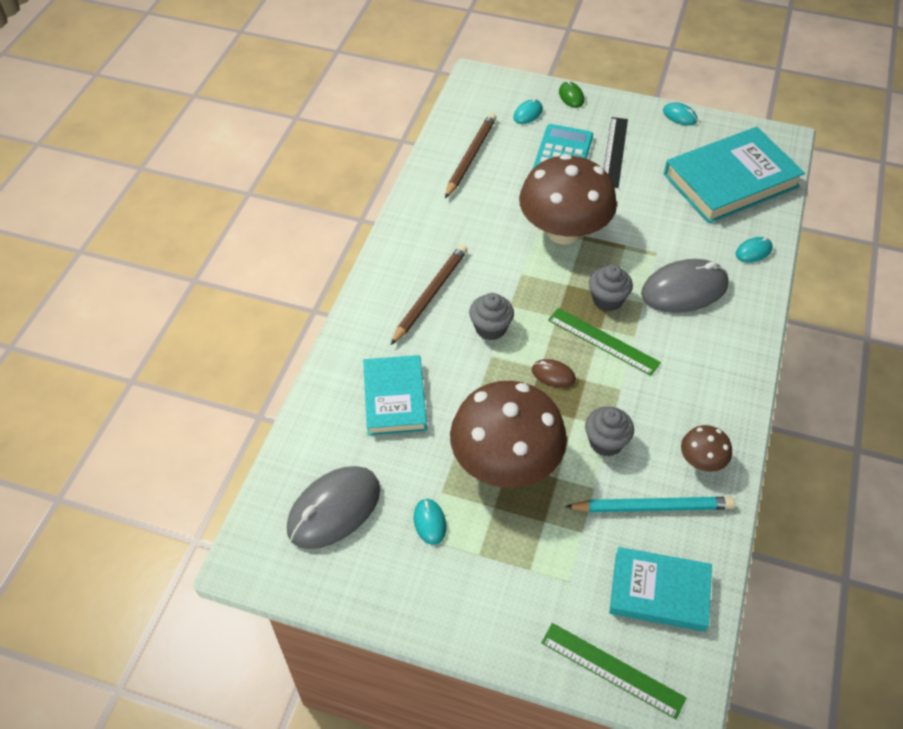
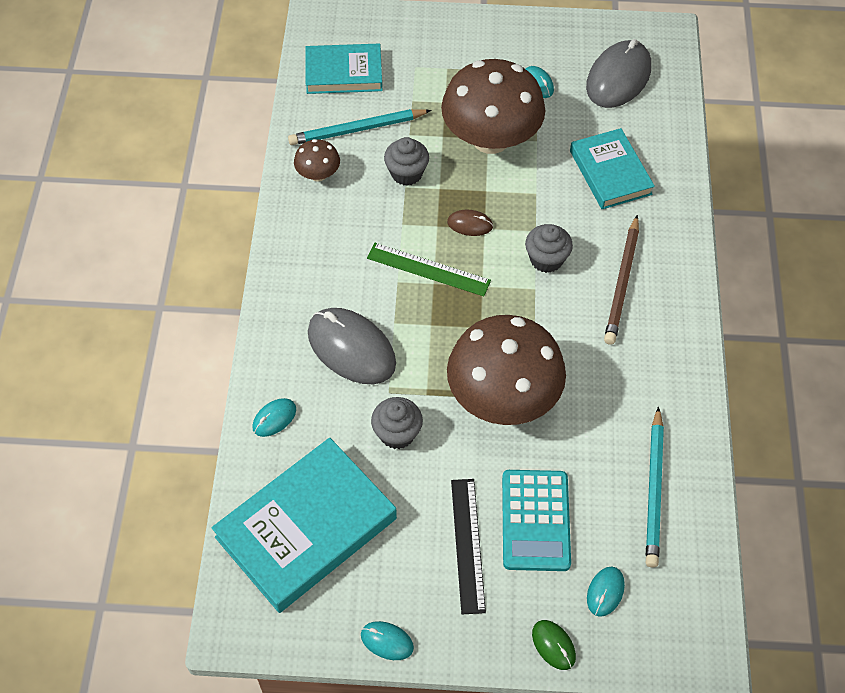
camera: 165 degrees right, 5 degrees up
brown pencil [445,113,496,198] -> turquoise pencil [646,406,664,567]
green ruler [541,623,686,719] -> none
grey cupcake [589,264,633,311] -> grey cupcake moved to [371,397,423,449]
grey mouse [641,259,729,313] -> grey mouse turned 75 degrees clockwise [308,308,396,384]

